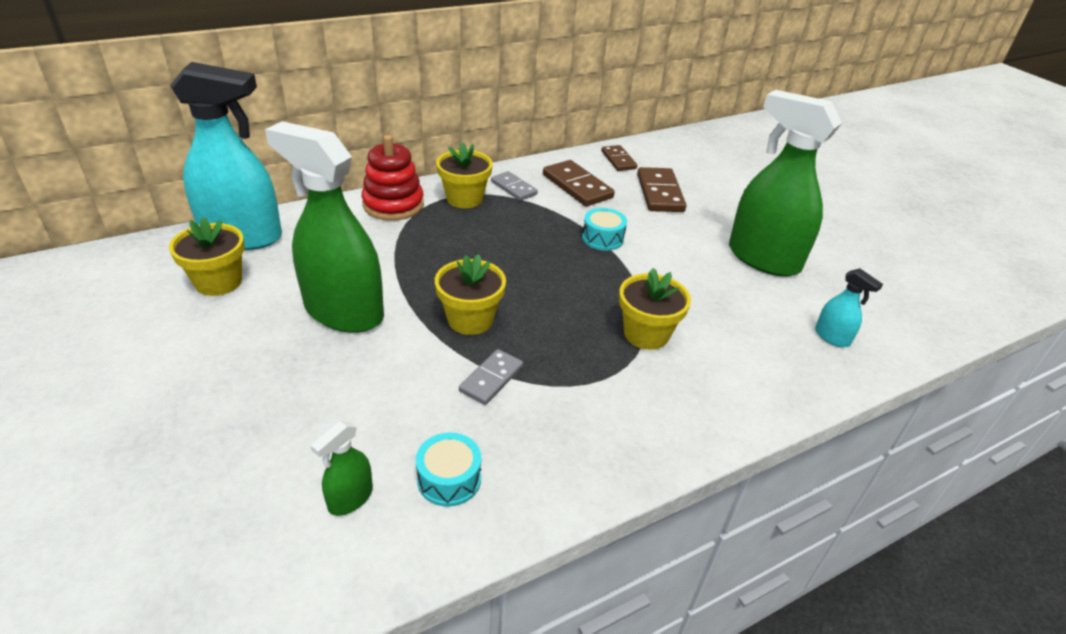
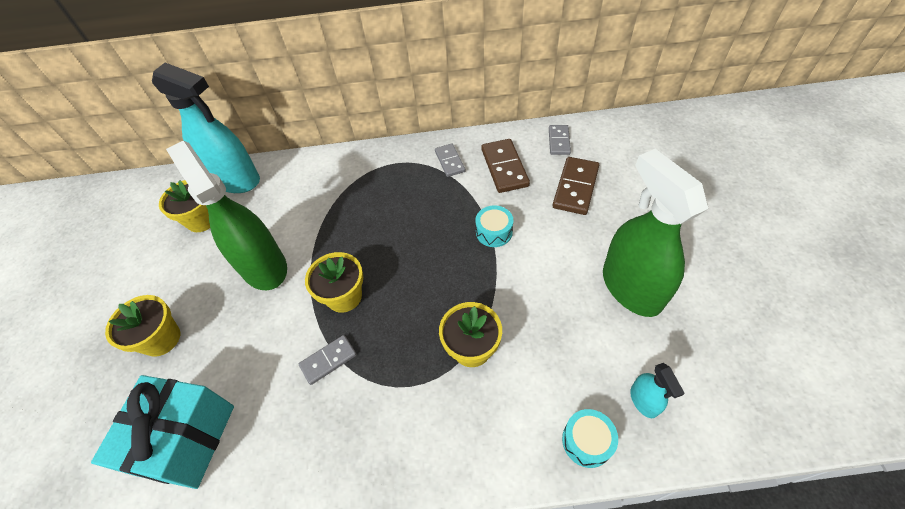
camera: 30 degrees right, 15 degrees up
green spray bottle [310,421,373,516] -> turquoise gift [91,375,234,489]
red stacking toy [361,135,424,221] -> none
turquoise drum [416,432,481,507] -> turquoise drum moved to [562,409,618,468]
yellow flower pot [436,142,493,208] -> yellow flower pot moved to [105,295,180,357]
brown domino [601,145,637,171] -> grey domino [549,125,571,155]

